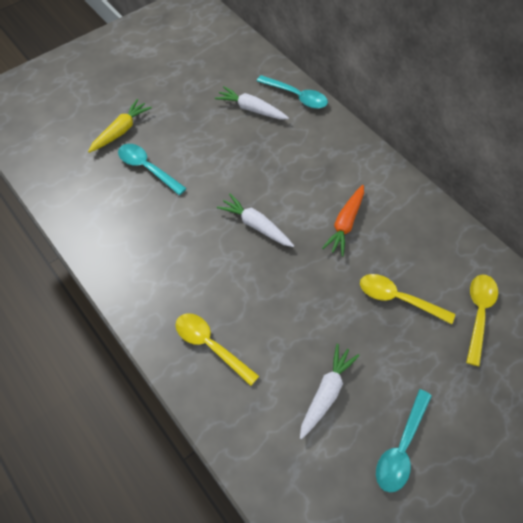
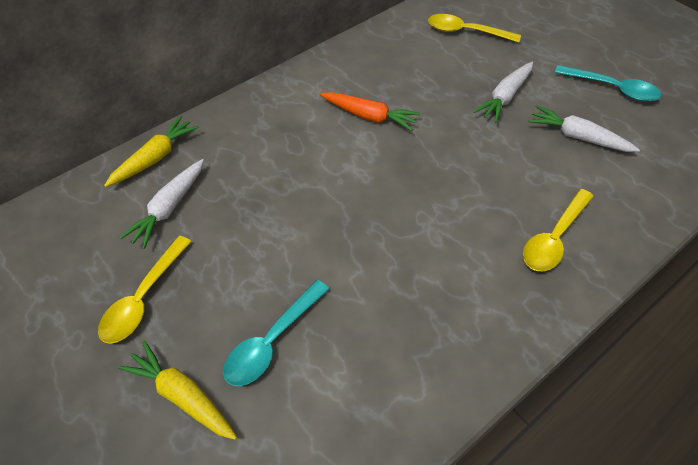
camera: 90 degrees left, 5 degrees down
white carrot [217,194,294,247] -> white carrot moved to [473,62,533,123]
turquoise spoon [257,75,328,109] -> yellow carrot [104,116,199,187]
yellow spoon [360,274,455,324] -> yellow spoon moved to [98,236,192,344]

